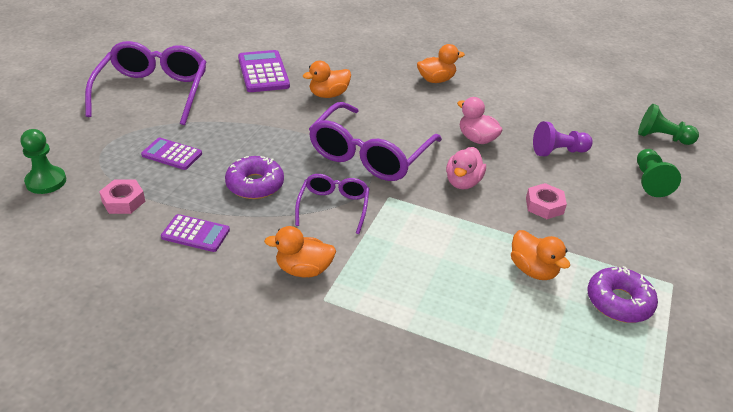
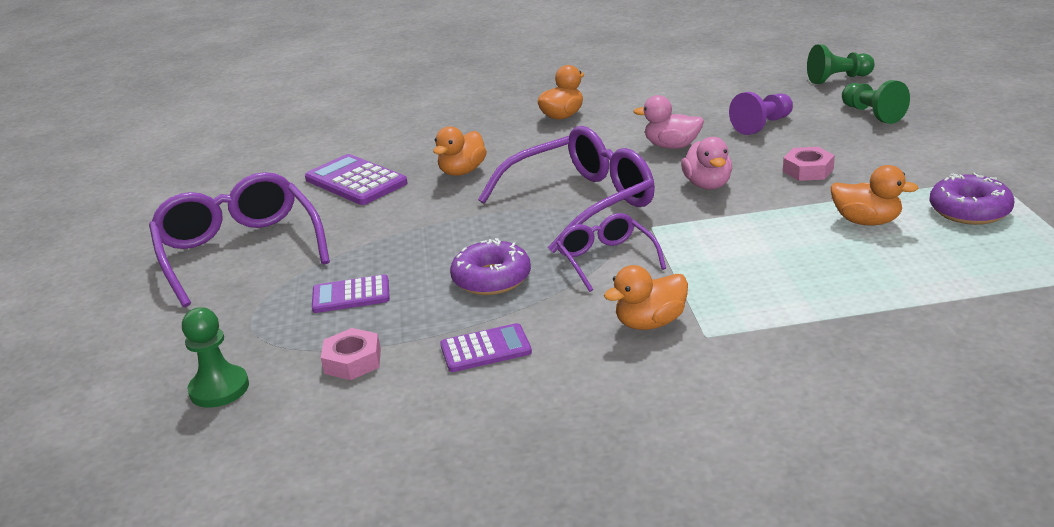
camera: 25 degrees left, 10 degrees down
purple glasses [309,102,442,181] -> purple glasses turned 120 degrees counterclockwise [478,126,655,253]

